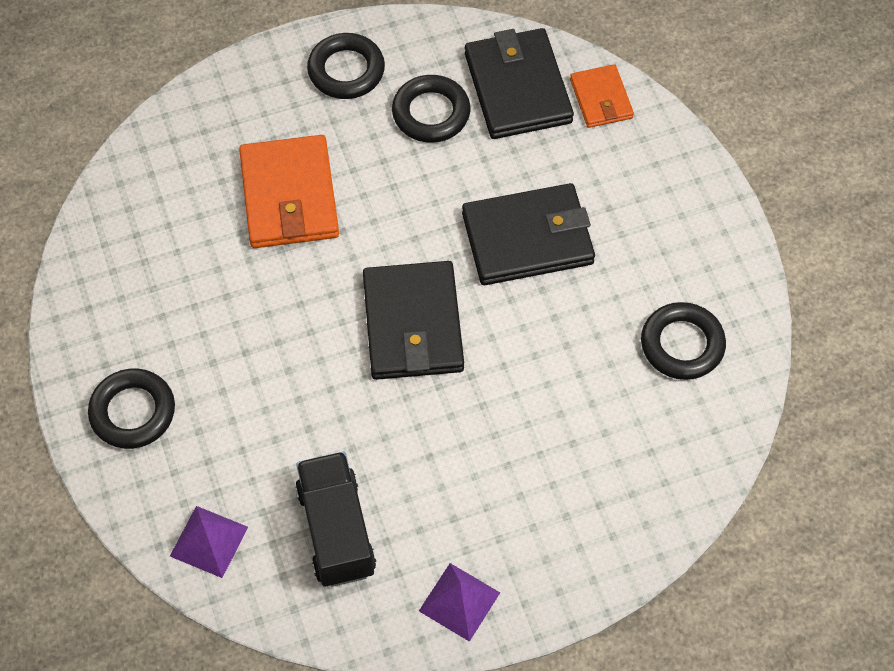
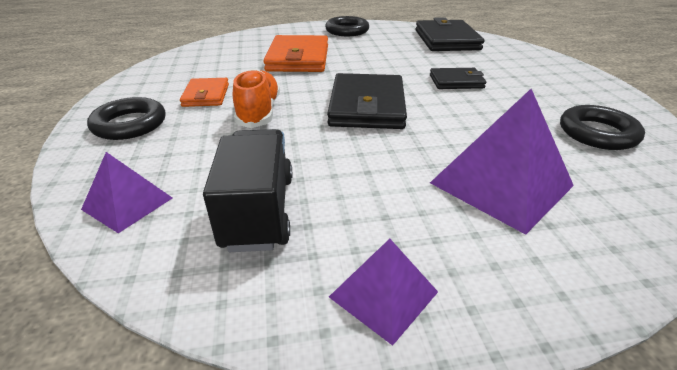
camera: 10 degrees right, 25 degrees down
black ring [392,75,470,143] -> none
black wallet [462,183,595,285] -> black wallet [430,68,486,89], size x0.57
orange wallet [570,64,634,128] -> orange wallet moved to [180,78,229,107]
none -> orange shoe [233,69,280,128]
none -> purple pyramid [430,89,574,235]

